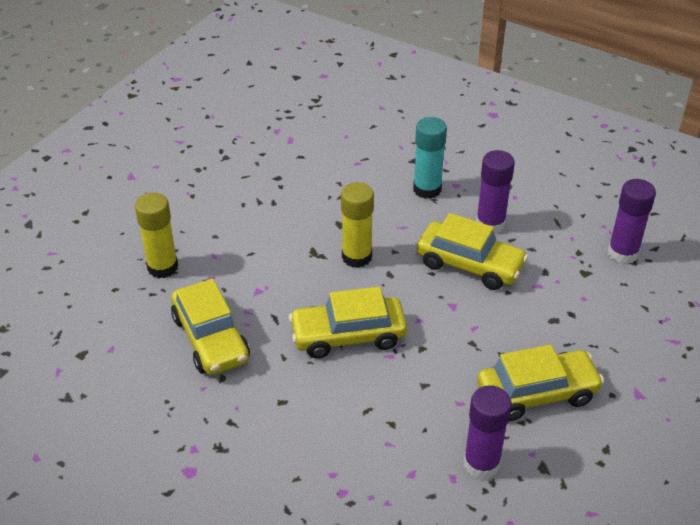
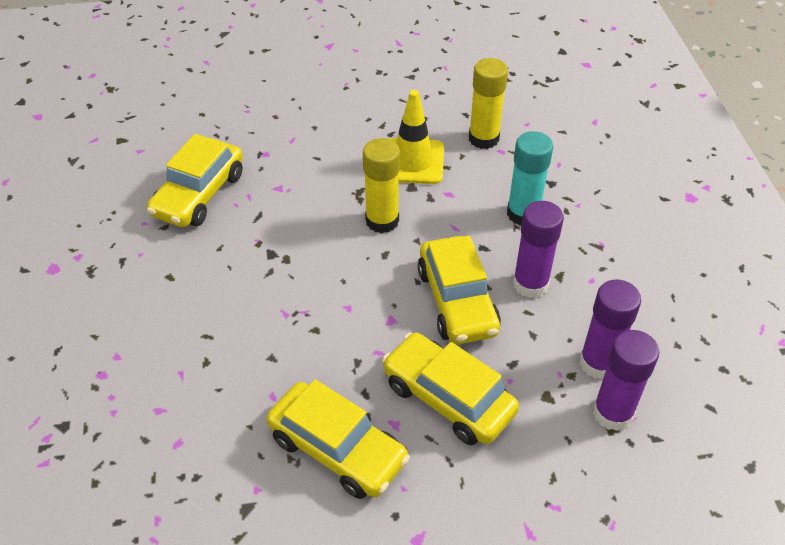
camera: 50 degrees right, 5 degrees up
yellow glue stick [135,192,178,278] -> yellow glue stick moved to [469,58,508,149]
yellow car [289,286,407,358] -> yellow car moved to [382,333,519,445]
purple glue stick [464,385,512,479] -> purple glue stick moved to [579,279,641,379]
none -> yellow traffic cone [390,90,444,184]

